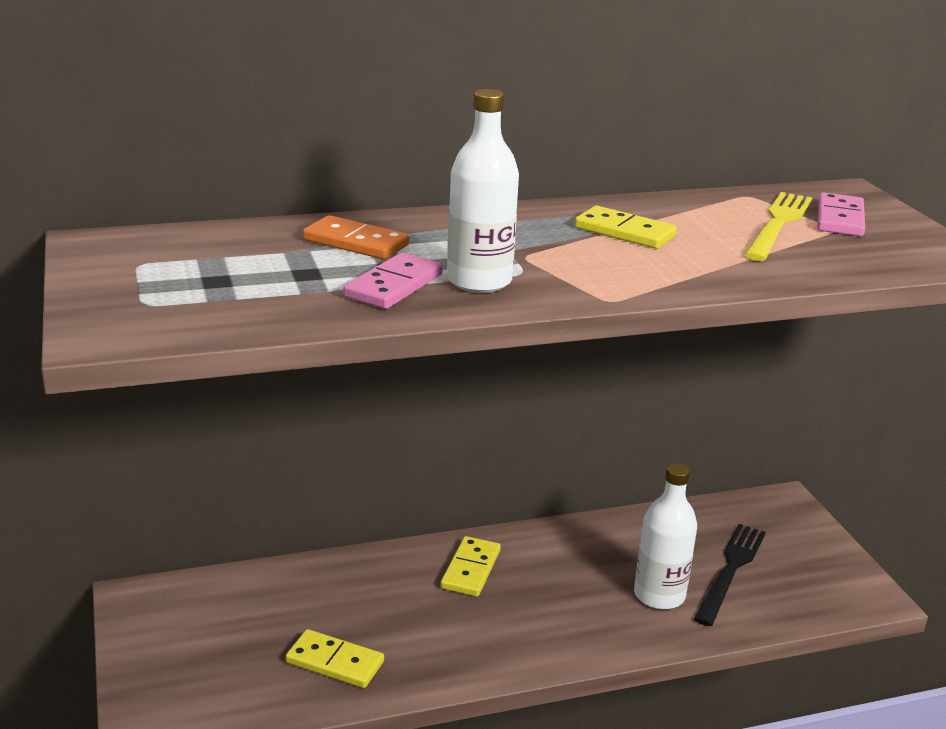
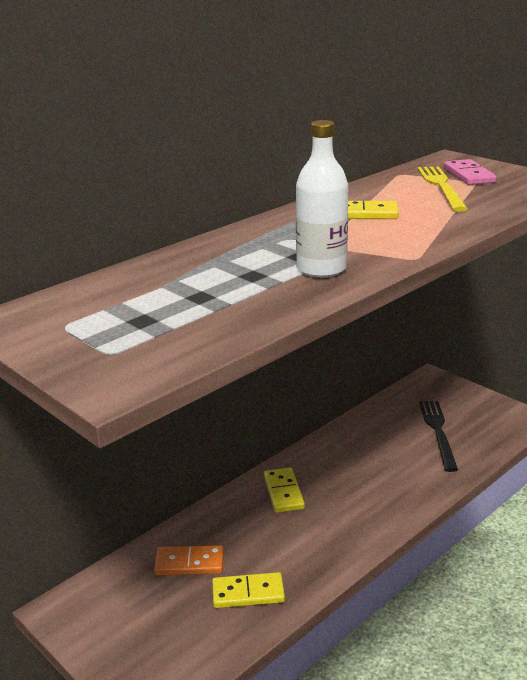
camera: 25 degrees left, 0 degrees up
orange domino [303,215,409,260] -> orange domino moved to [154,545,224,575]
pink domino [343,253,443,309] -> none
white bottle [634,463,697,610] -> none

